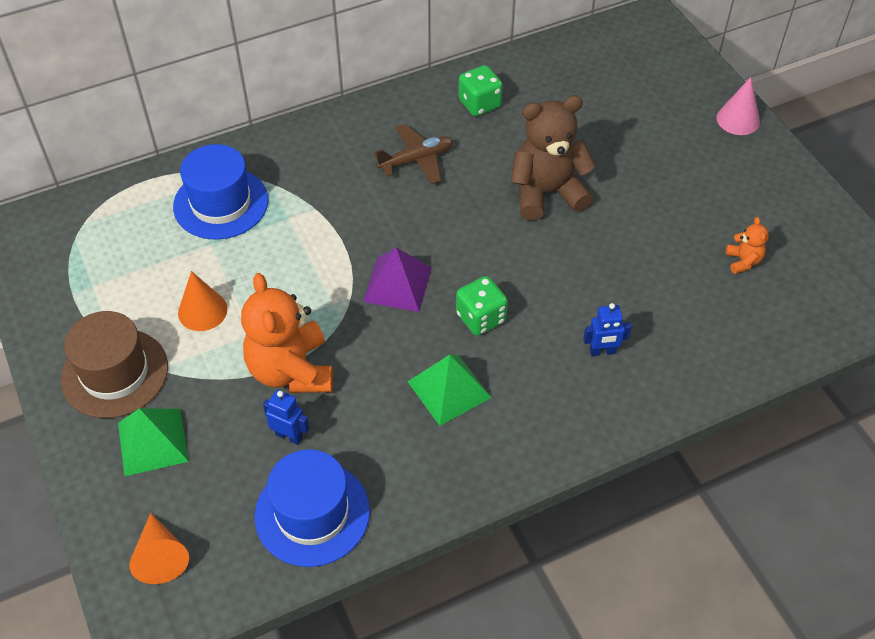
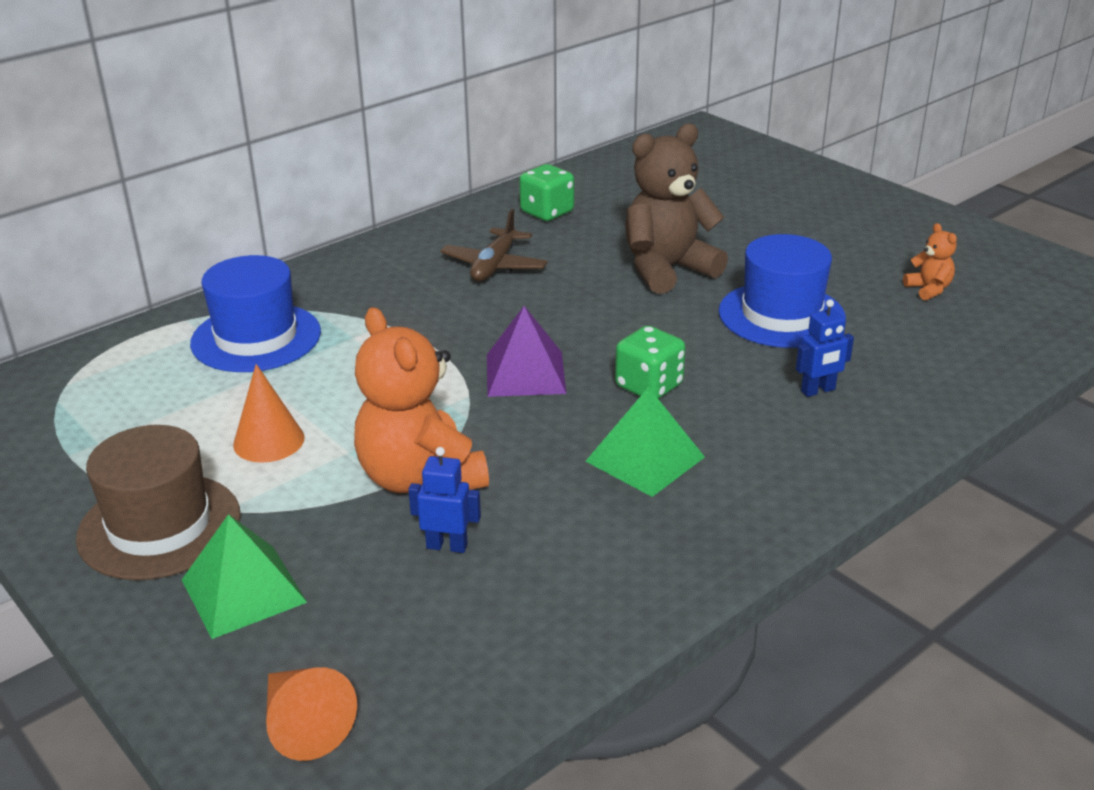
camera: 15 degrees left, 20 degrees down
blue hat [254,449,370,567] -> blue hat moved to [719,234,846,348]
brown plane [373,124,453,184] -> brown plane turned 150 degrees clockwise [440,209,548,281]
pink cone [716,77,760,135] -> none

